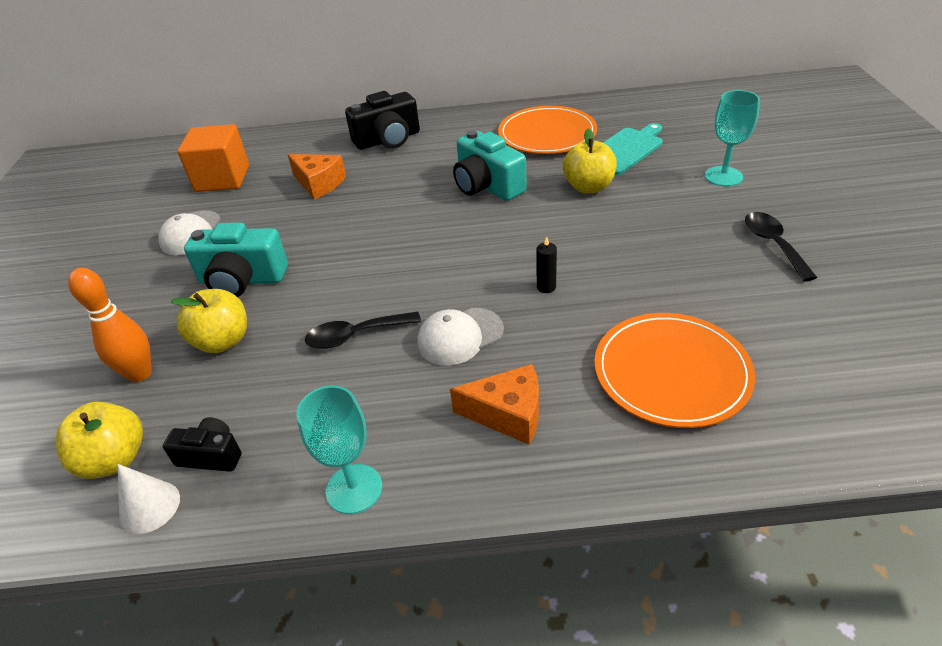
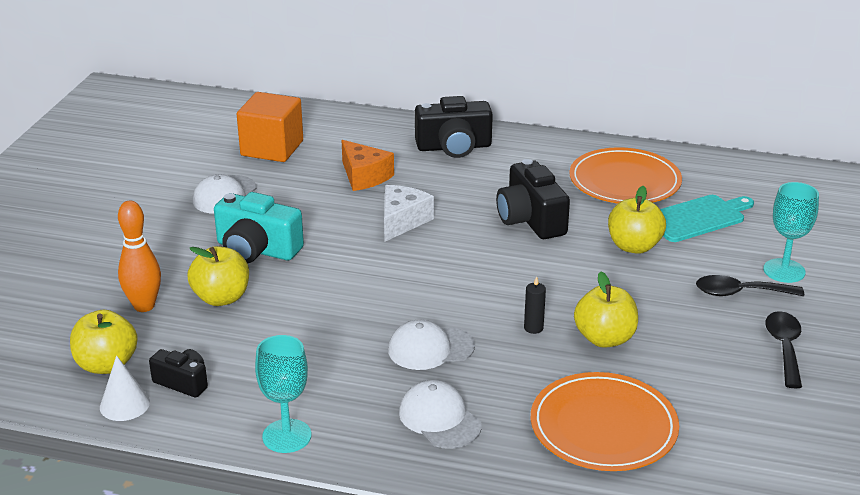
camera: 15 degrees right, 10 degrees down
black spoon [305,312,421,349] -> black spoon moved to [696,275,804,296]
orange cheese [450,364,539,445] -> white cap [399,380,482,449]
turquoise camera [453,130,527,201] -> black camera [496,159,570,239]
none -> white cheese [384,185,434,241]
none -> yellow apple [574,272,638,348]

